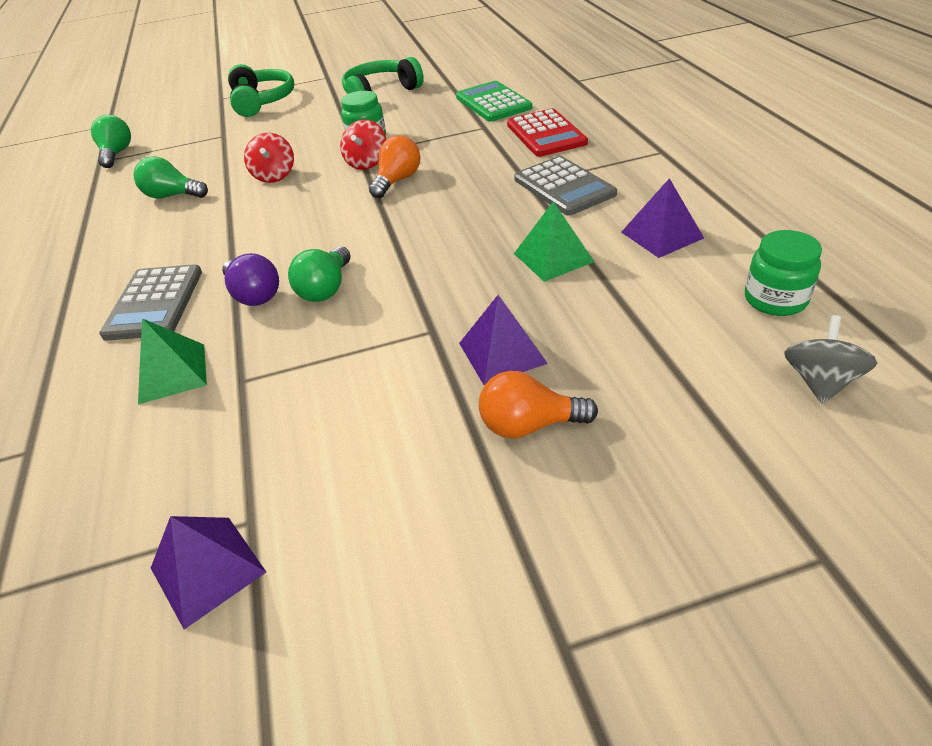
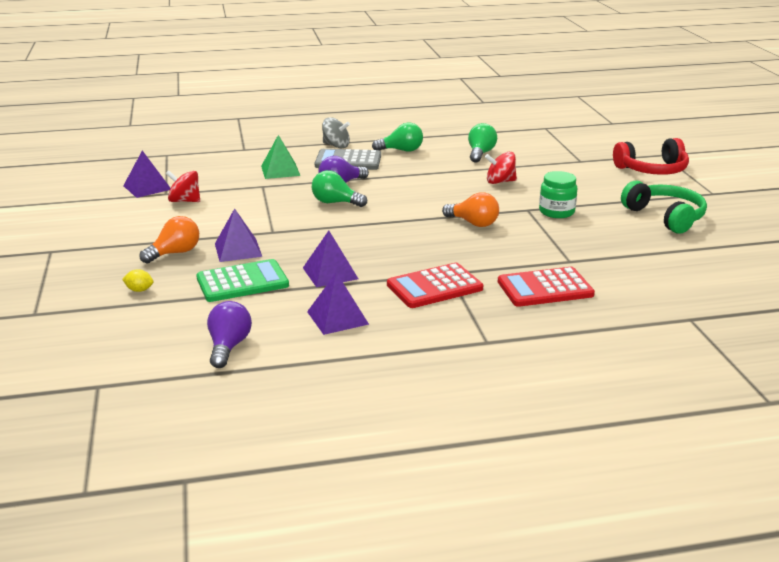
camera: 90 degrees right, 15 degrees down
green light bulb [91,115,131,168] -> green light bulb moved to [372,122,423,152]
green headphones [228,64,294,117] -> red headphones [613,138,689,175]
red spinning top [340,119,386,170] -> red spinning top moved to [166,170,200,202]
green calculator [456,81,532,122] -> green calculator moved to [196,259,289,302]
orange light bulb [479,371,598,439] -> orange light bulb turned 45 degrees clockwise [140,216,199,264]
grey calculator [514,156,617,216] -> red calculator [387,263,483,308]
green pyramid [514,201,594,282] -> purple pyramid [303,231,358,287]
green jar [745,230,822,316] -> purple light bulb [207,301,252,368]
grey spinning top [784,315,877,404] -> grey spinning top moved to [322,117,350,148]
none -> yellow lemon [122,269,153,292]

